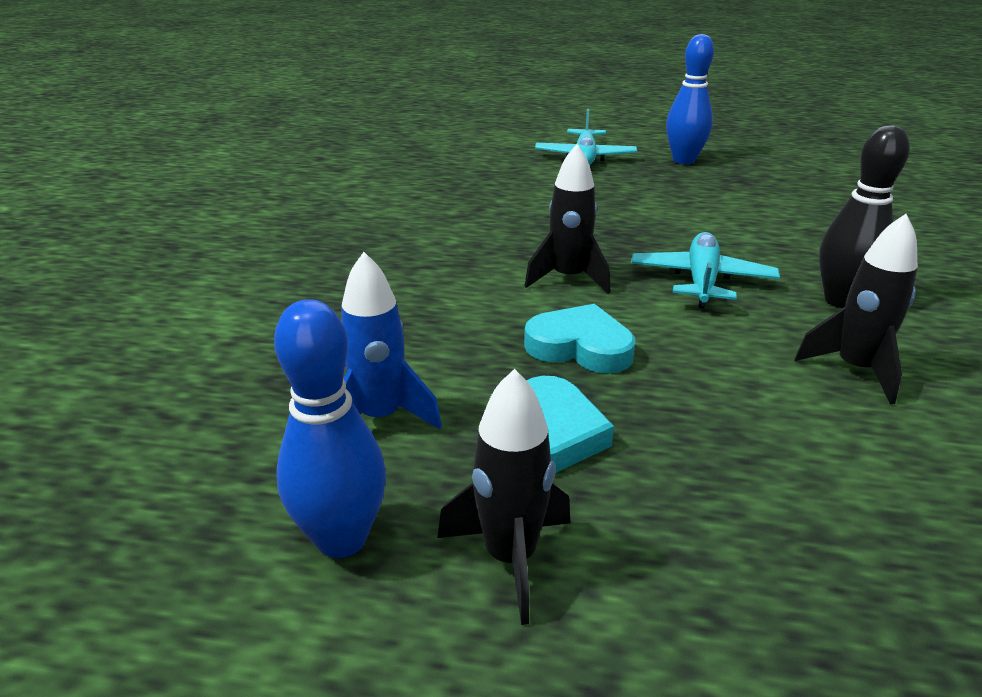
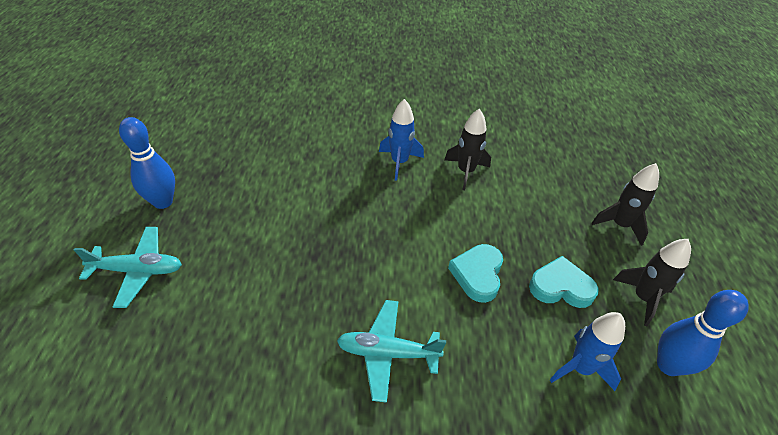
camera: 100 degrees left, 15 degrees up
black rocket [525,144,610,294] -> black rocket moved to [591,163,659,246]
turquoise plane [631,232,780,309] -> turquoise plane moved to [337,300,446,403]
black bowling pin [819,125,910,308] -> blue rocket [379,99,424,181]

